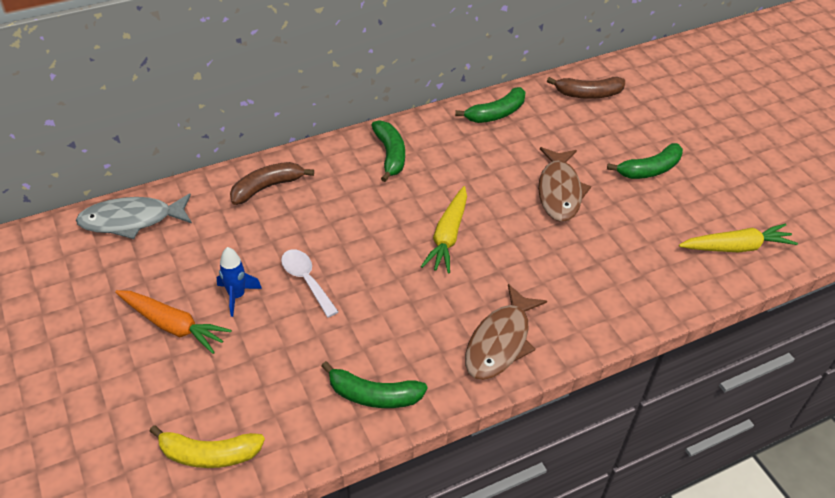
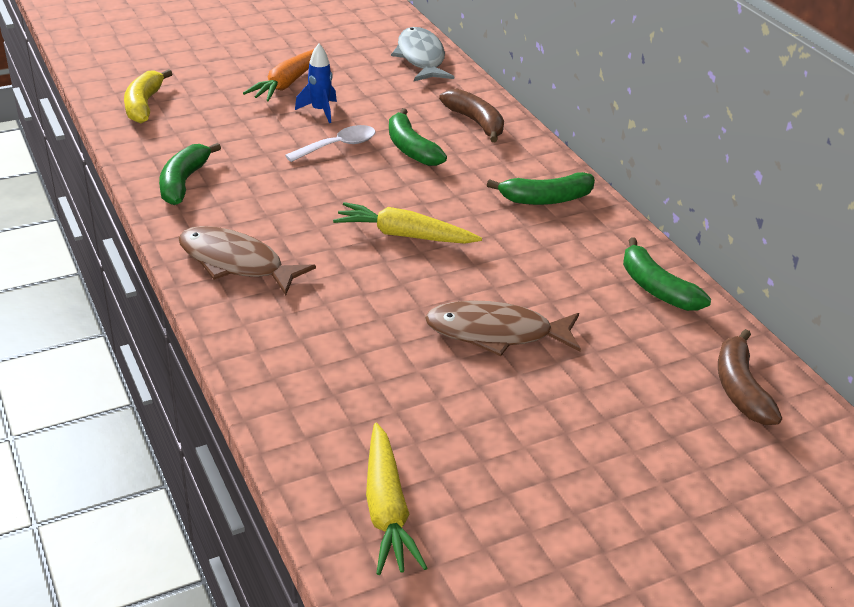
camera: 90 degrees right, 10 degrees down
green banana [607,143,683,179] -> green banana moved to [389,108,447,166]

